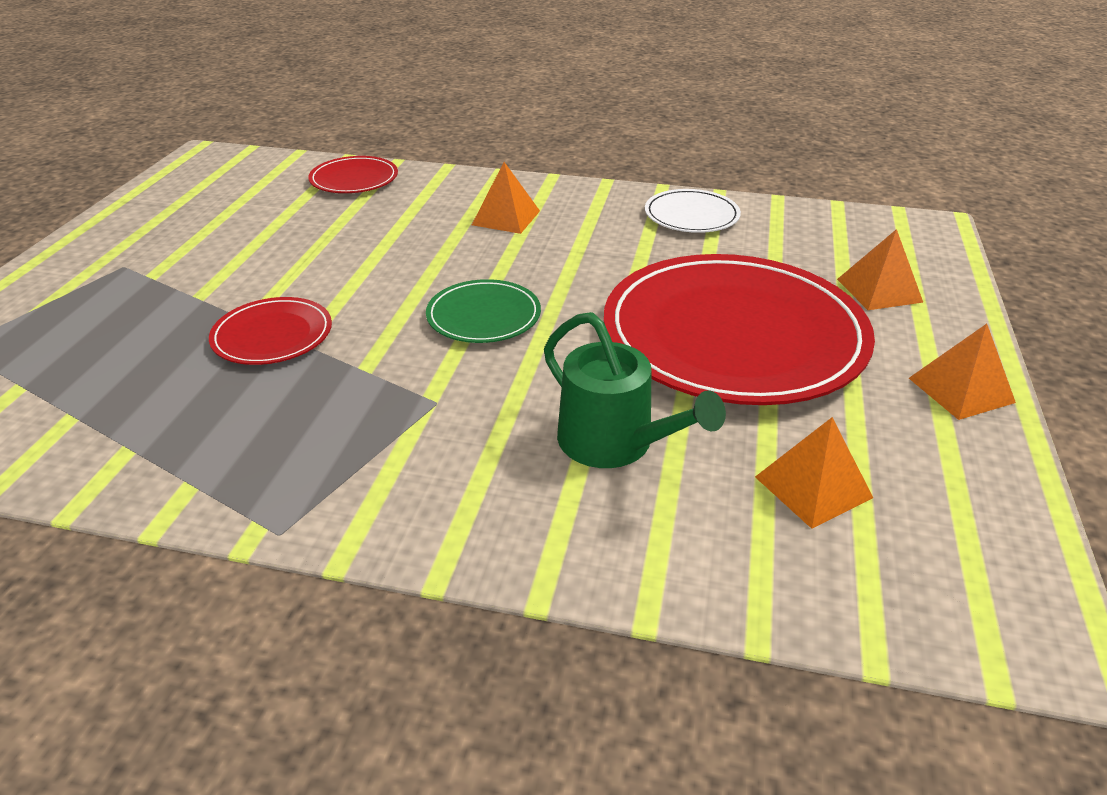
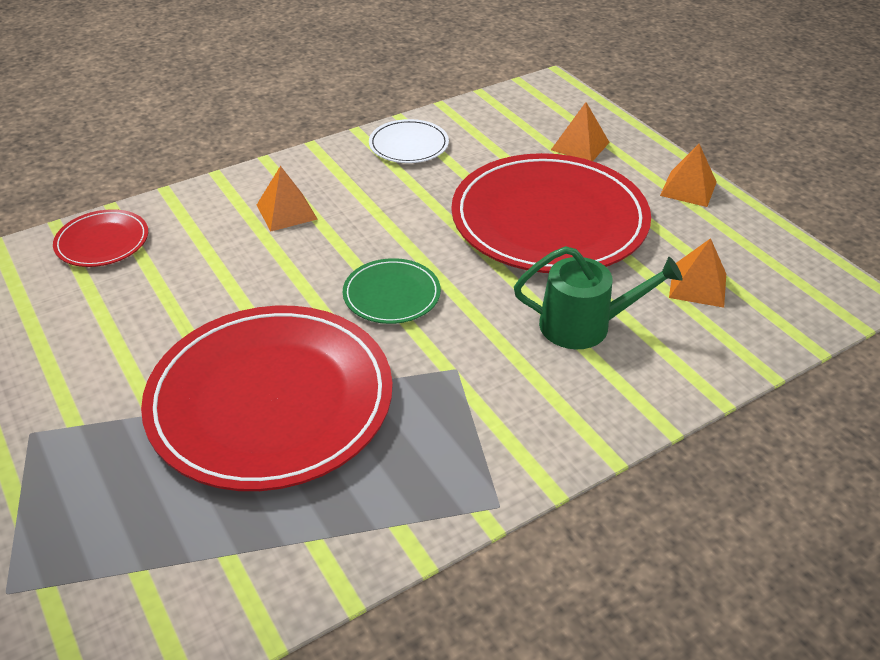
camera: 45 degrees left, 5 degrees up
red plate [209,297,332,365] -> red plate [141,306,393,491], size x2.22

